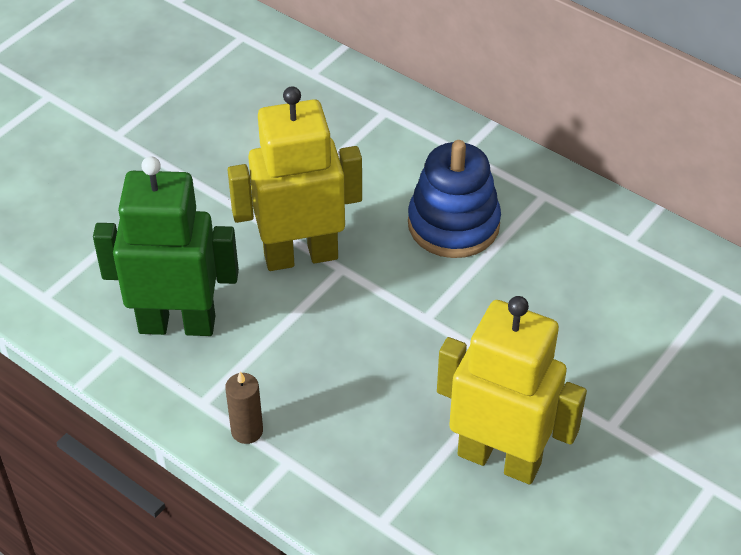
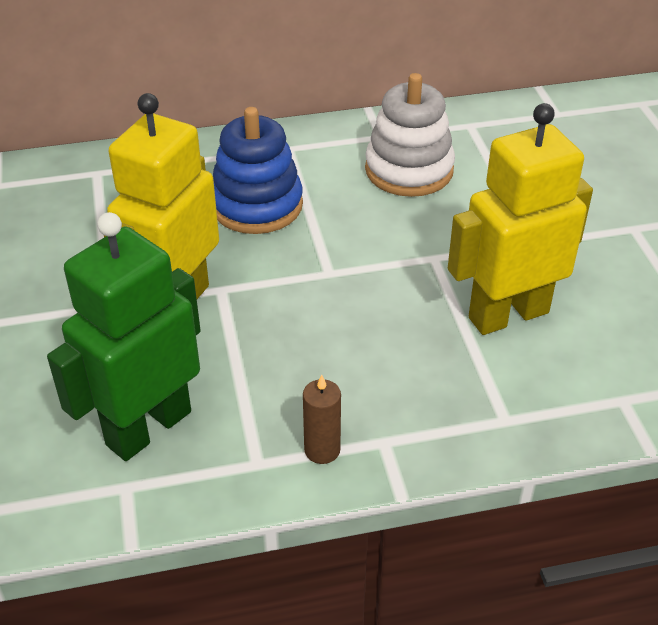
camera: 50 degrees left, 5 degrees down
none -> white stacking toy [365,73,455,197]

